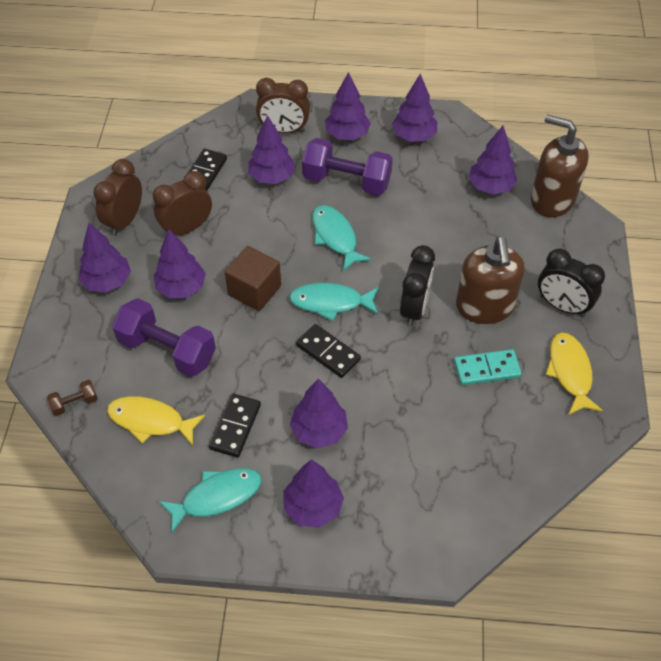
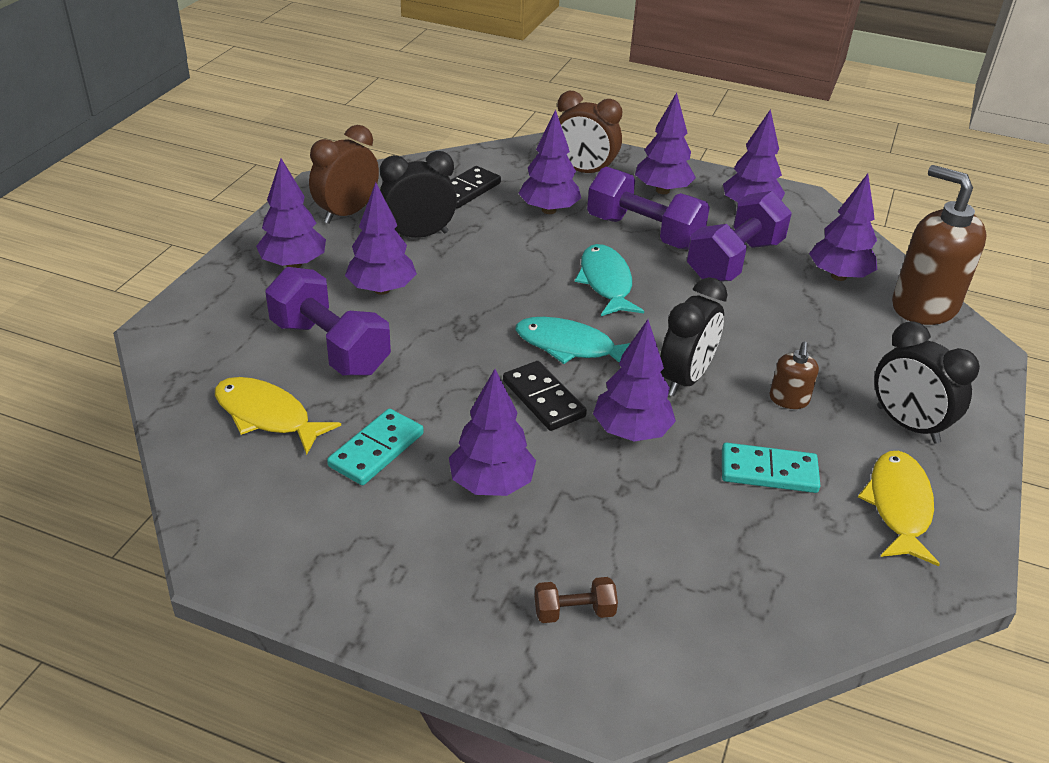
camera: 15 degrees right, 15 degrees down
brown dumbbell [47,380,98,416] -> brown dumbbell moved to [535,577,618,623]
brown clock [153,171,212,235] -> black clock [380,151,457,238]
turquoise fish [159,468,262,533] -> none
black domino [209,393,261,458] -> turquoise domino [327,409,424,485]
brown cube [225,246,281,311] -> none
purple tree [284,459,344,528] -> purple tree moved to [593,319,676,442]
brown soap dispenser [456,236,525,324] -> brown soap dispenser [769,342,819,409], size x0.46
none -> purple dumbbell [687,191,792,282]

